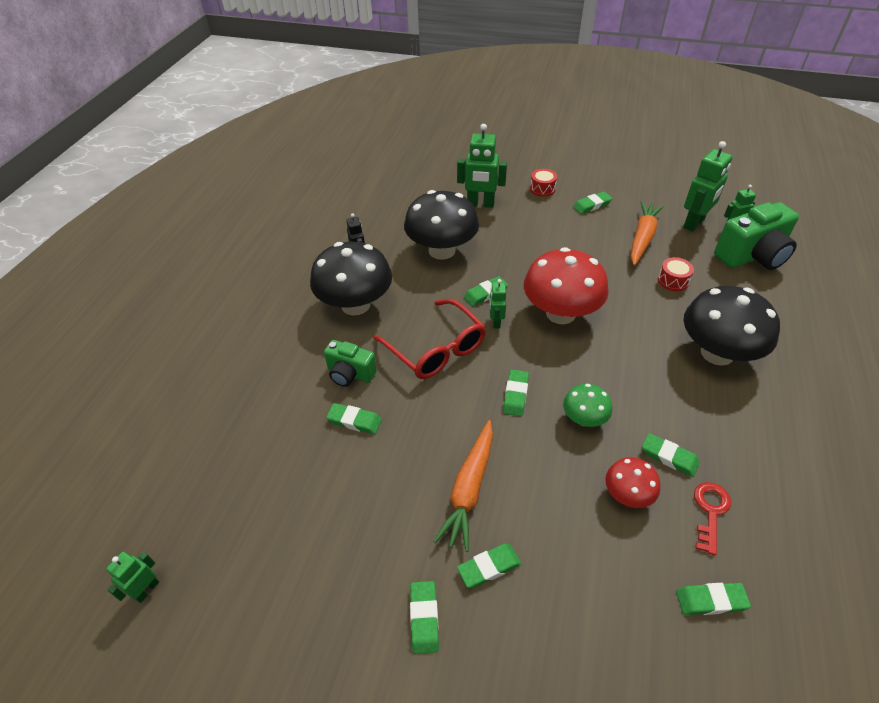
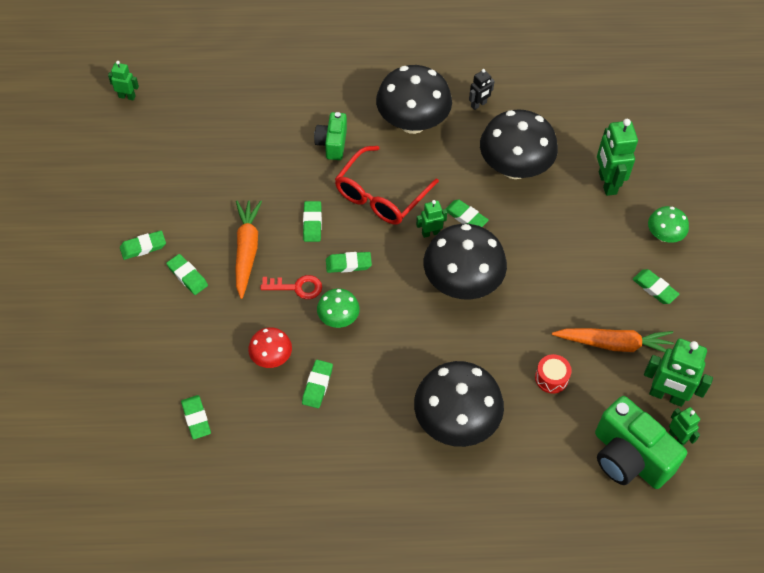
camera: 70 degrees right, 10 degrees up
green eraser [326,403,382,434] -> green eraser moved to [303,201,322,242]
orange carrot [433,420,493,552] -> orange carrot turned 90 degrees clockwise [235,201,262,299]
red mushroom [524,247,609,324] -> black mushroom [424,224,507,300]
red drum [530,169,557,197] -> green mushroom [648,206,689,243]
red key [694,482,731,556] -> red key moved to [260,275,322,299]

